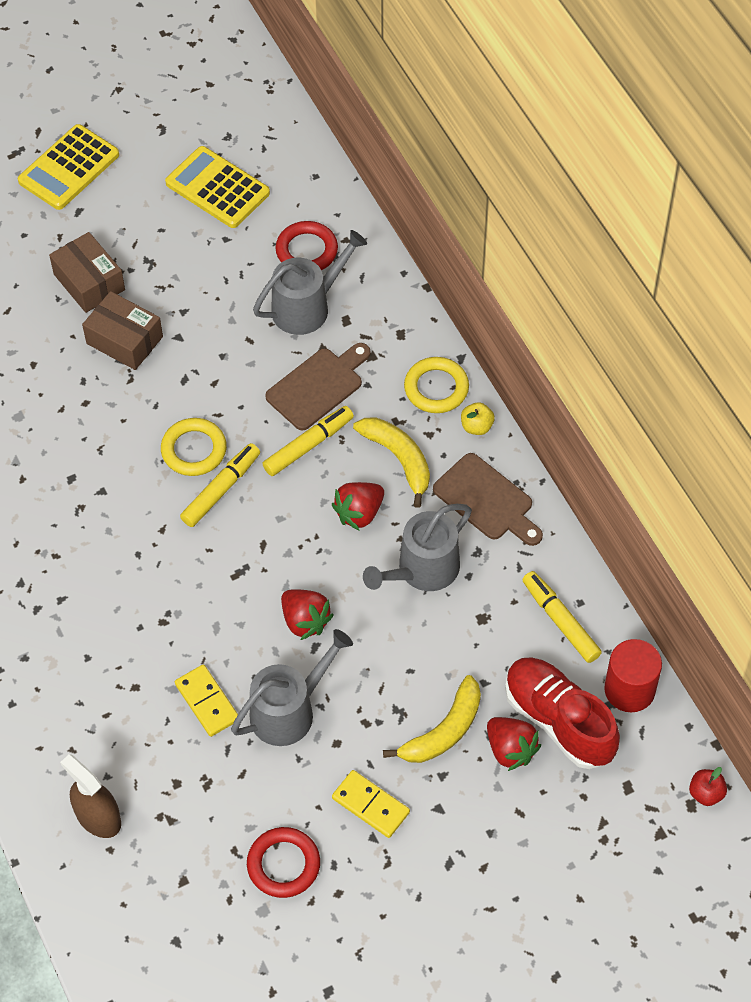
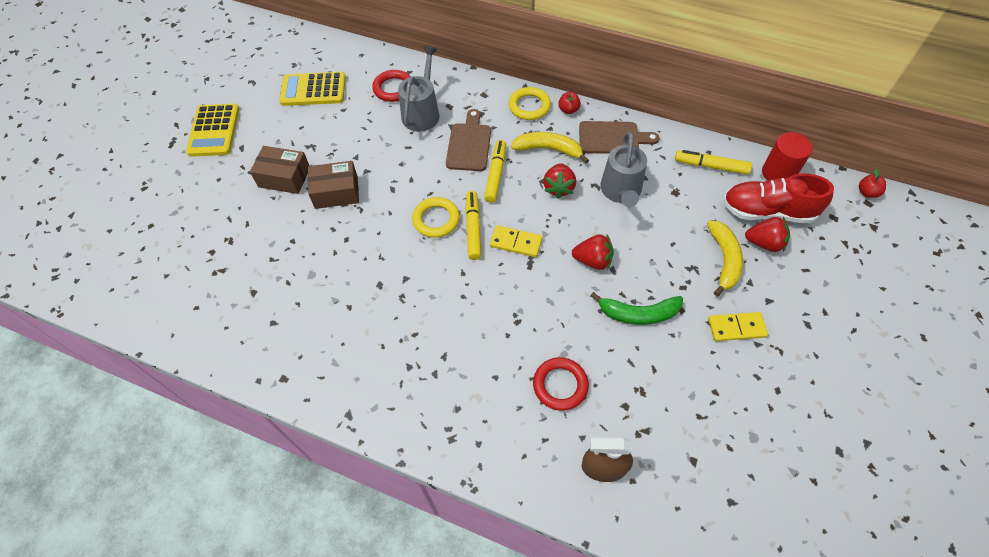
camera: 40 degrees left, 0 degrees up
yellow domino [175,664,238,737] -> yellow domino moved to [490,225,542,257]
grey watering can [231,629,353,746] -> green banana [591,292,683,325]
red ring [247,827,320,898] -> red ring moved to [533,357,589,411]
yellow apple [461,402,495,435] -> red apple [558,92,581,114]

